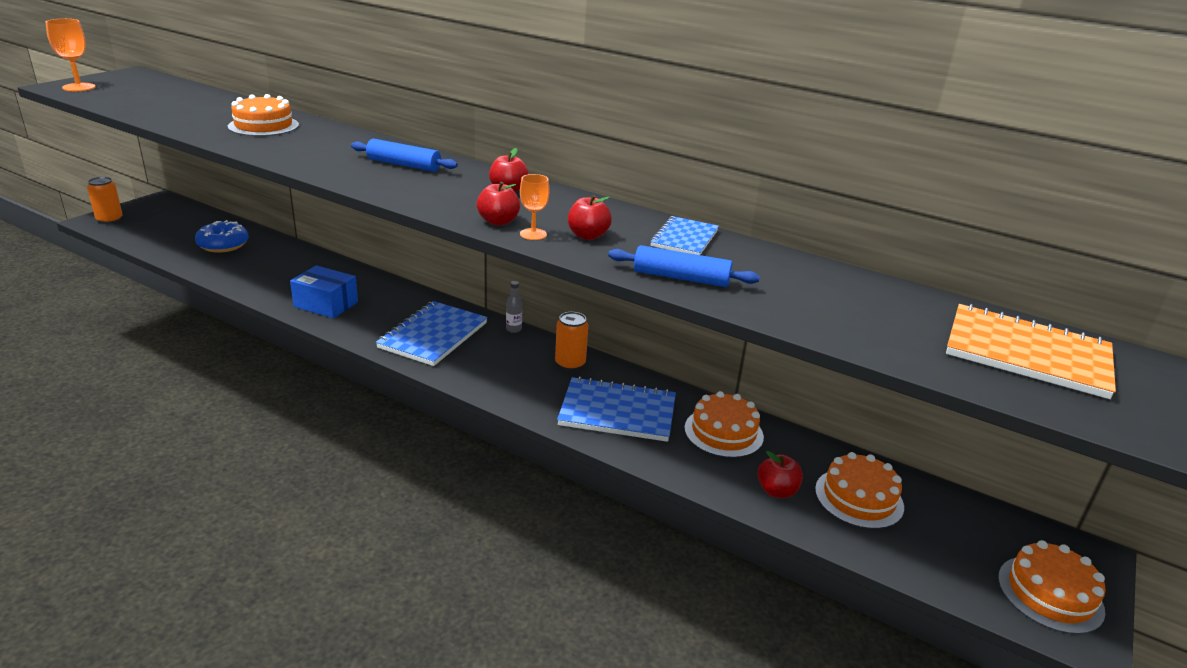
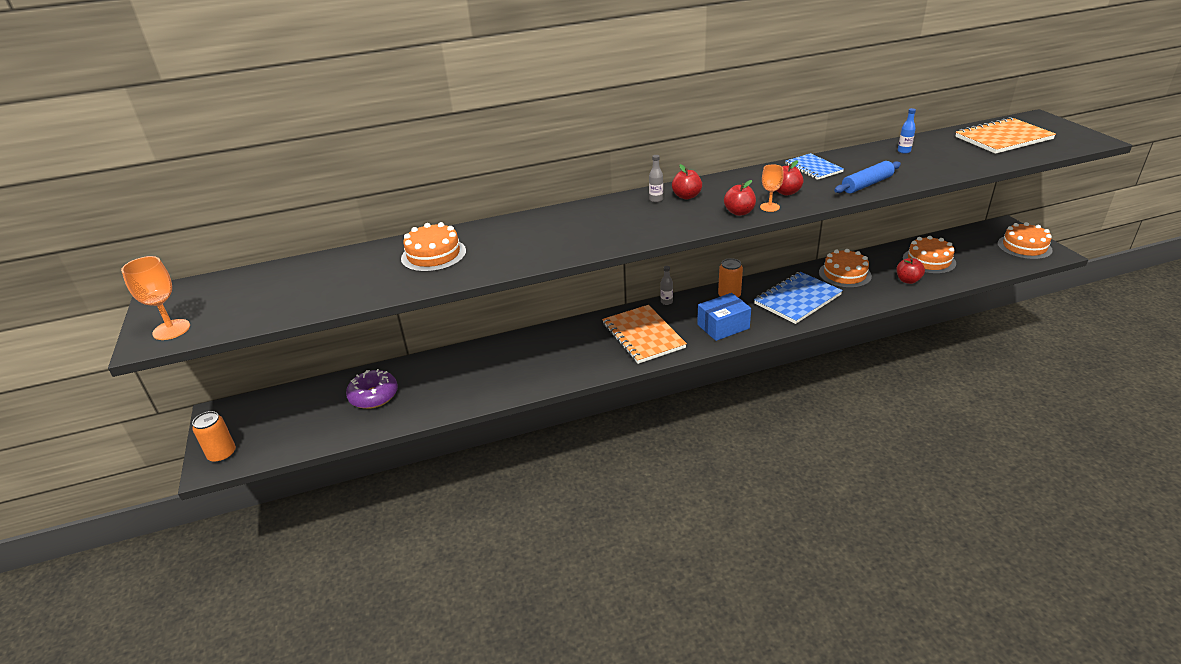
camera: 45 degrees left, 5 degrees up
blue donut [195,220,249,253] -> purple donut [346,369,398,409]
blue box [290,265,358,318] -> blue box moved to [697,293,751,341]
blue rolling pin [351,139,458,172] -> none
blue notebook [376,301,488,366] -> orange notebook [602,305,687,364]
none -> grey bottle [649,155,663,202]
none -> blue bottle [898,108,916,154]

